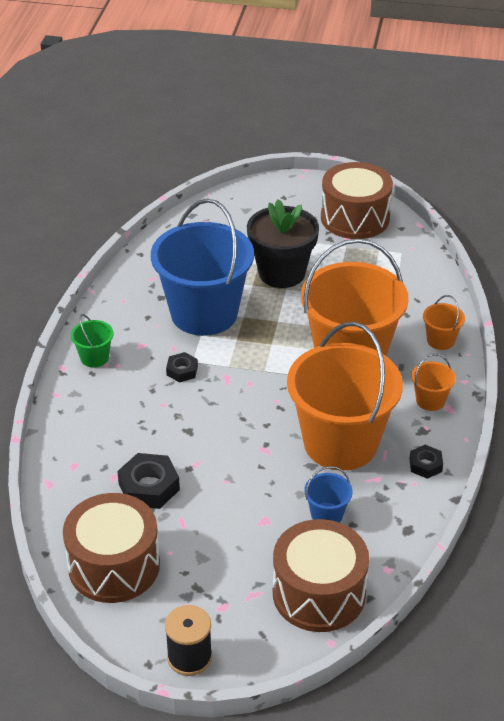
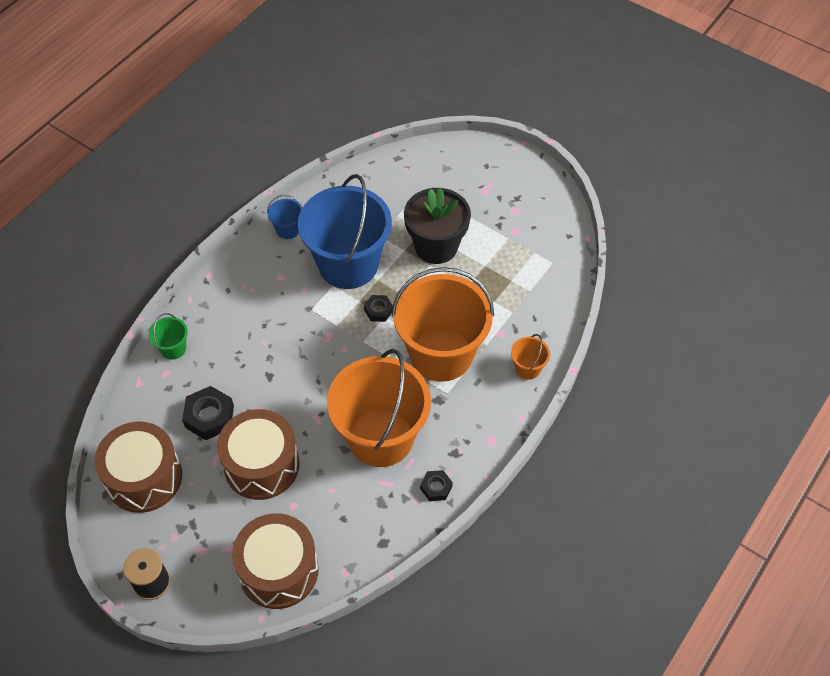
camera: 25 degrees right, 15 degrees up
green bucket [71,314,113,368] -> green bucket moved to [149,313,188,360]
black nut [166,352,198,382] -> black nut moved to [364,295,393,322]
blue bucket [304,466,353,523] -> blue bucket moved to [267,195,303,239]
brown drum [321,162,393,239] -> brown drum moved to [217,409,299,500]
orange bucket [412,354,456,411] -> none

